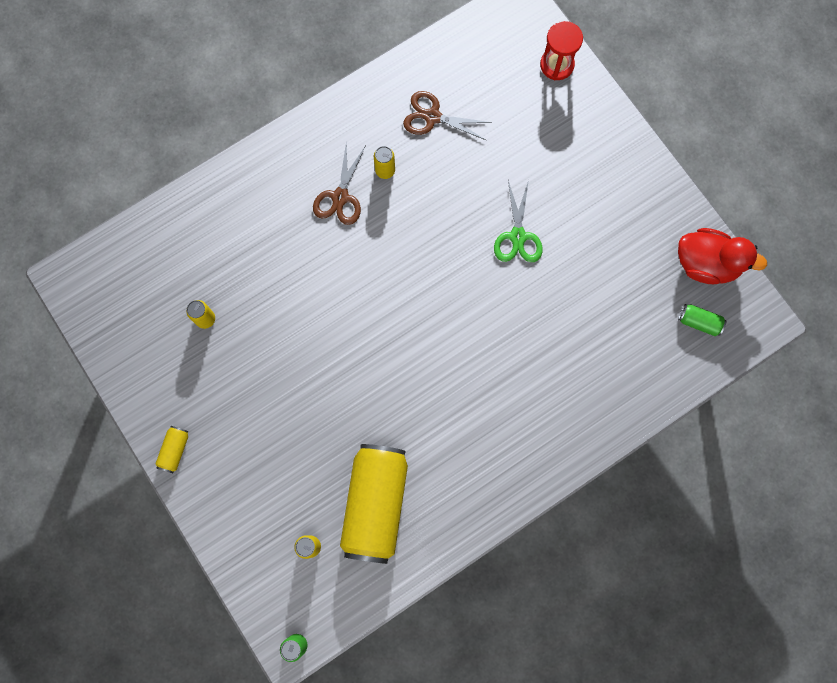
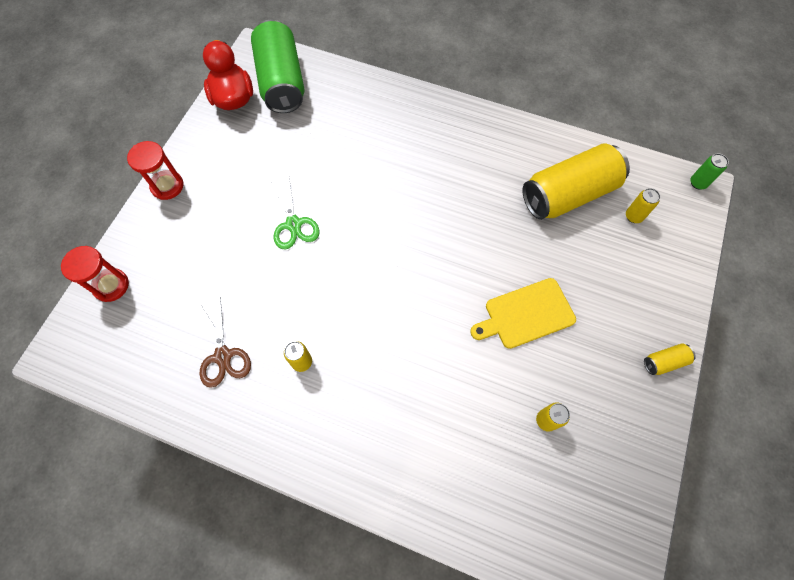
camera: 125 degrees left, 10 degrees down
brown scissors [313,141,366,225] -> none
green scissors [494,180,543,262] -> green scissors turned 105 degrees clockwise [271,179,320,249]
green can [678,304,727,336] -> green can [251,20,305,113], size x2.46
none -> red hourglass [127,141,184,200]
none -> yellow cutting board [470,278,576,349]

